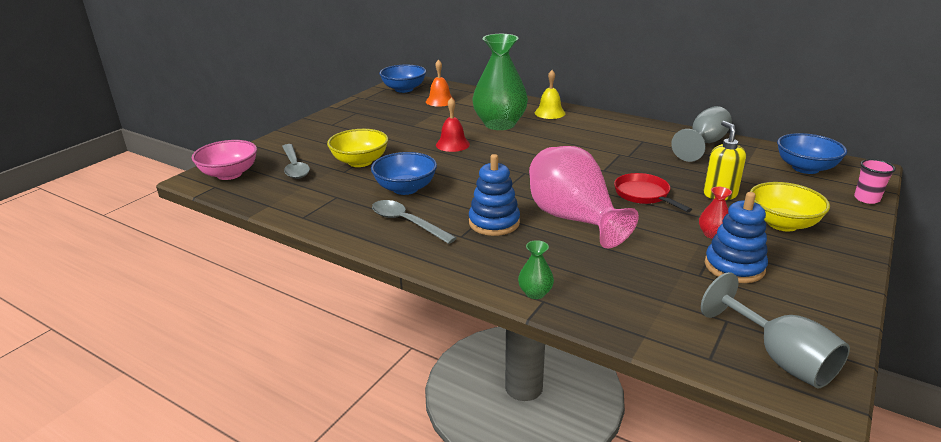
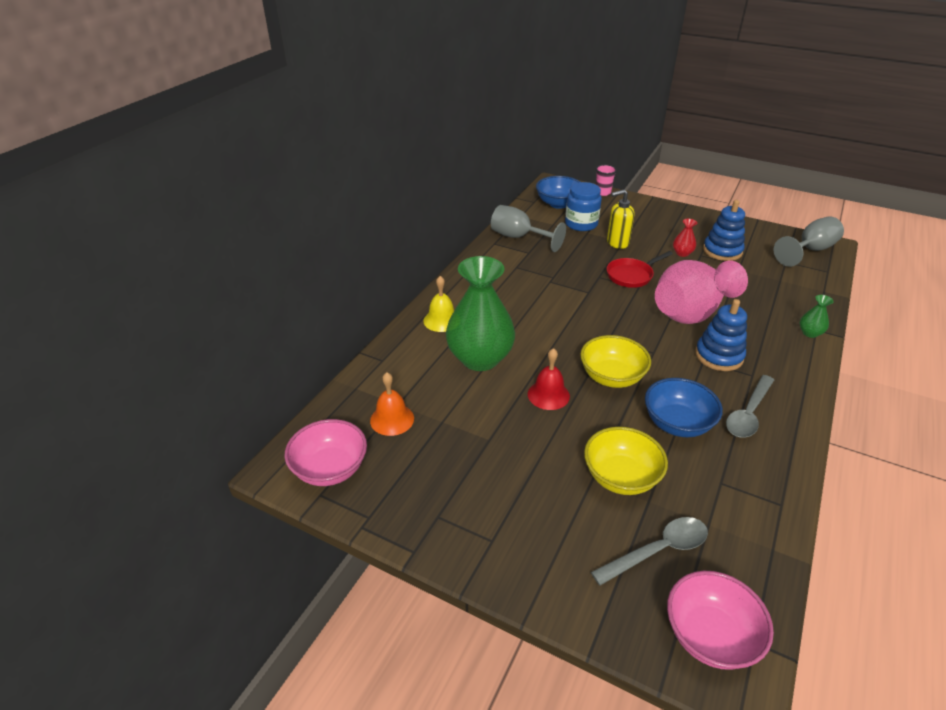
camera: 95 degrees left, 10 degrees up
blue bowl [379,65,426,93] -> pink bowl [285,419,367,486]
yellow bowl [750,182,830,232] -> yellow bowl moved to [580,335,651,388]
none -> blue jar [565,182,602,231]

